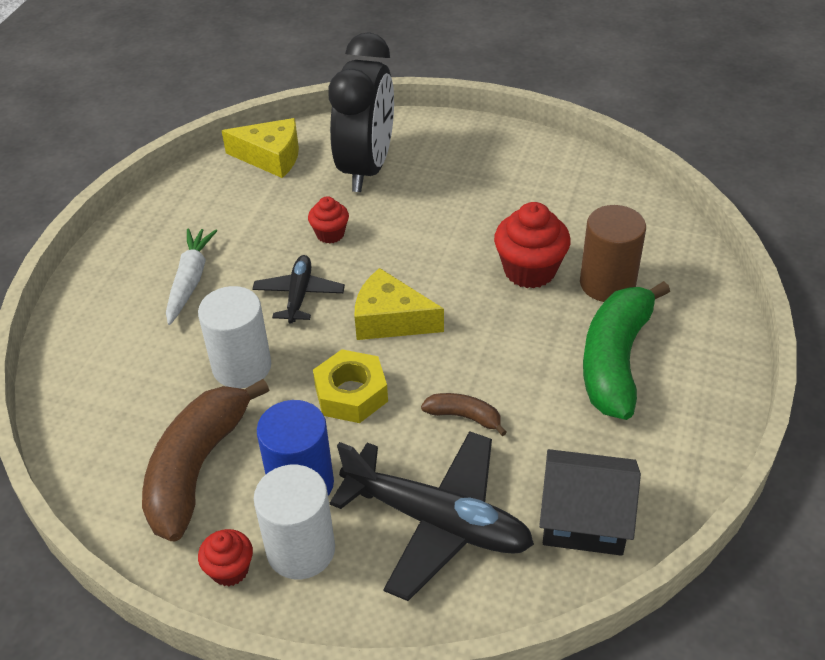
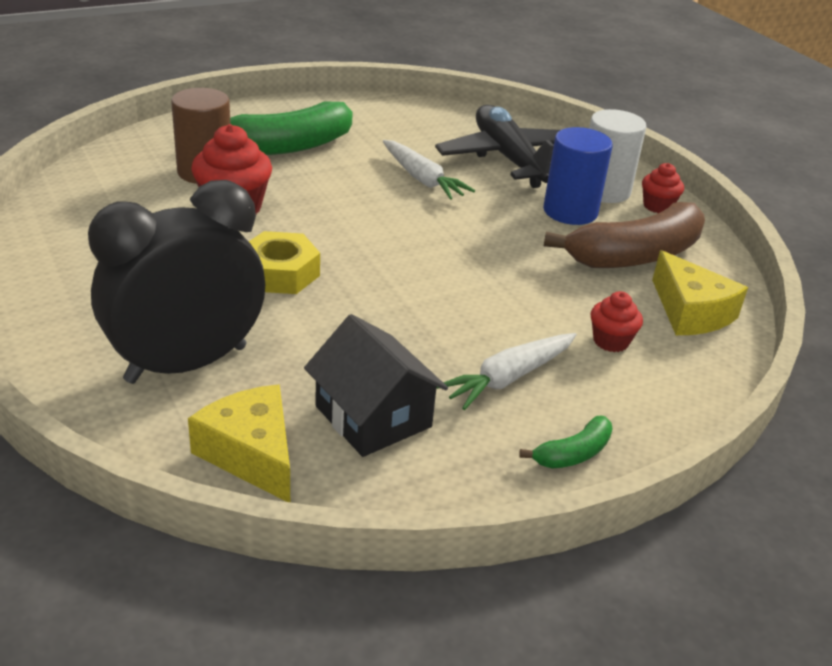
camera: 140 degrees left, 10 degrees down
white cylinder [198,286,271,388] -> none
black plane [252,255,345,324] -> none
red cupcake [308,196,349,244] -> red cupcake moved to [591,291,643,352]
yellow nut [313,349,388,423] -> yellow nut moved to [249,231,320,294]
yellow cheese [355,268,444,340] -> yellow cheese moved to [652,250,748,335]
brown banana [421,393,507,436] -> white carrot [383,140,475,200]
black house [539,449,641,556] -> black house moved to [304,314,448,457]
none -> green banana [519,416,613,469]

